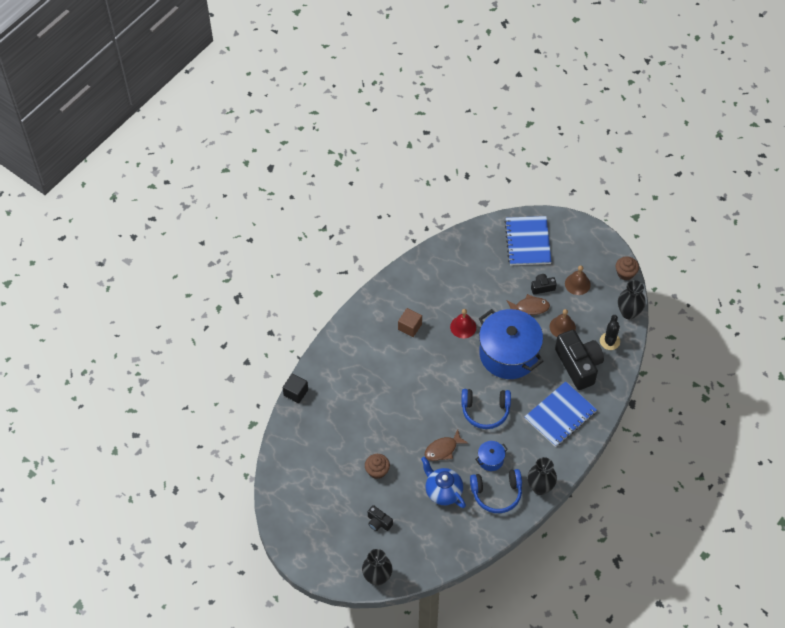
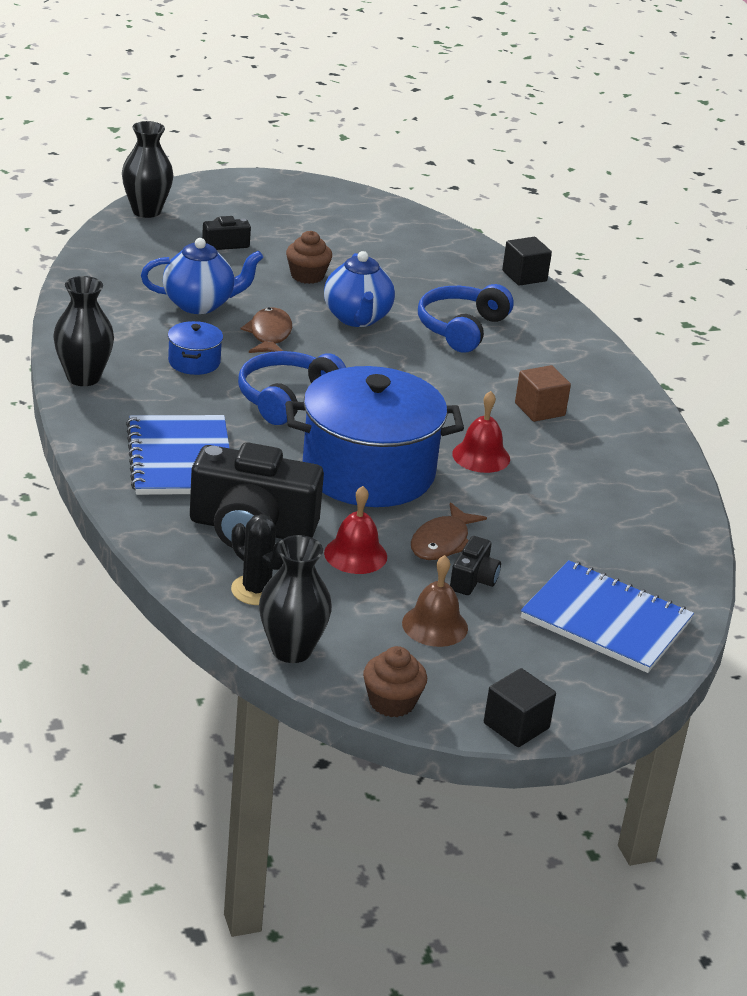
camera: 120 degrees right, 25 degrees down
blue headphones [470,469,522,513] -> blue headphones moved to [418,284,513,353]
brown bell [549,309,576,337] -> red bell [324,486,387,574]
none -> blue teapot [324,251,395,327]
none -> black cube [484,668,556,747]

